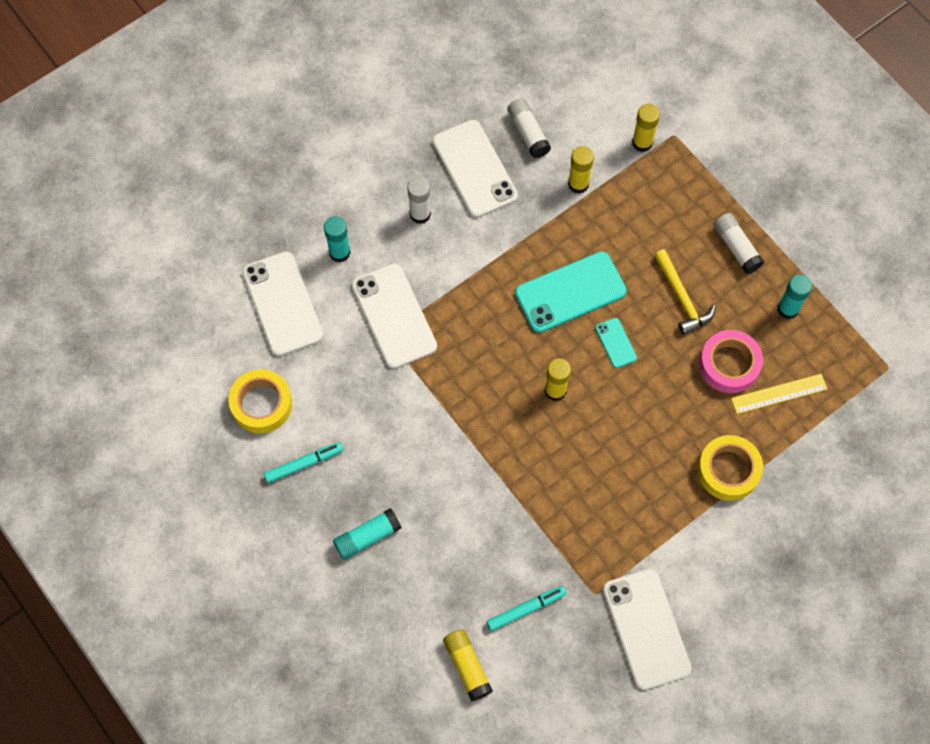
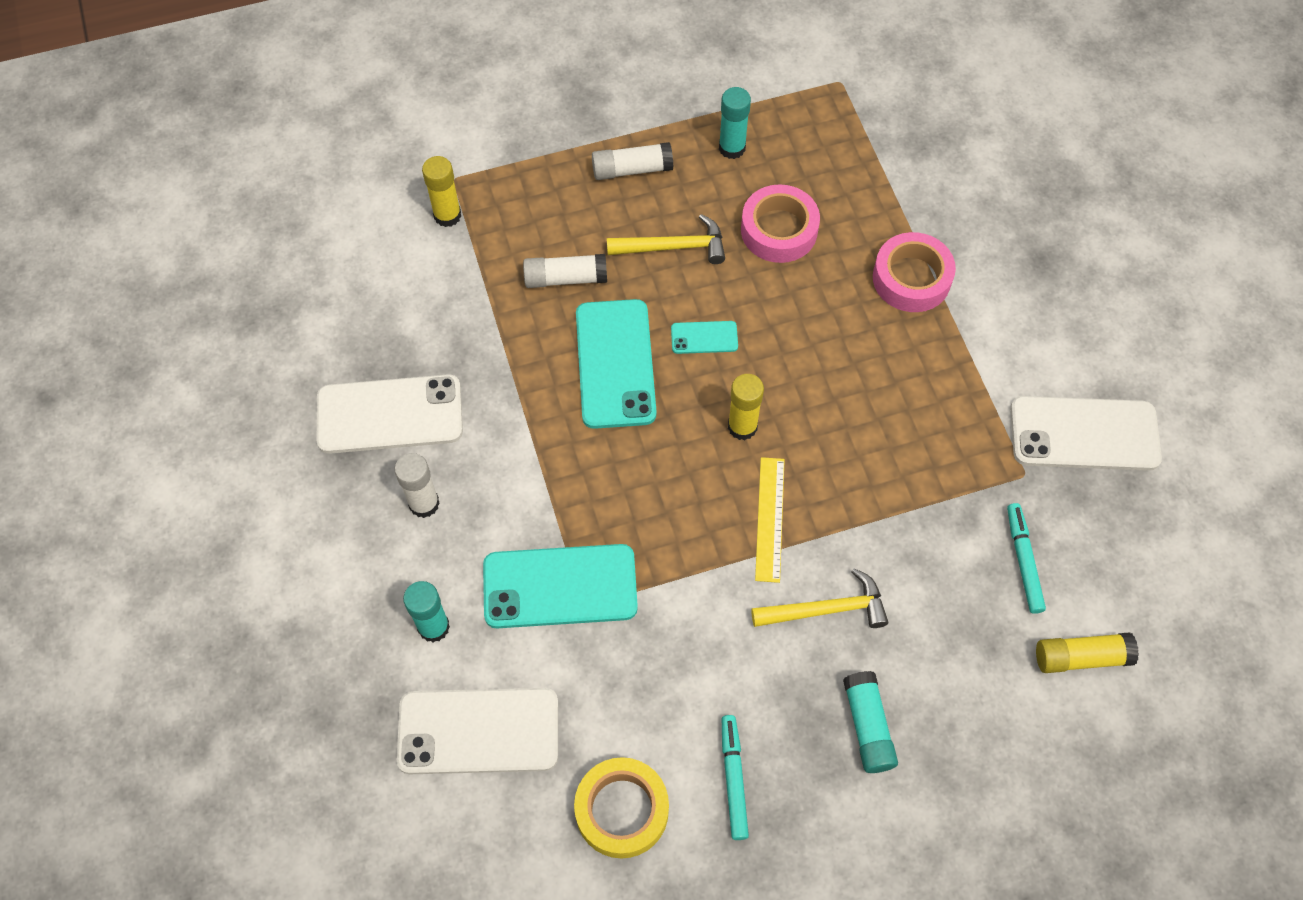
camera: 70 degrees left, 5 degrees down
white phone [352,264,437,369] -> turquoise phone [483,544,638,628]
white glue stick [507,98,551,158] -> white glue stick moved to [523,254,607,288]
yellow glue stick [568,146,594,194] -> none
yellow tape [698,435,763,501] -> pink tape [873,232,956,312]
yellow ruler [731,374,827,414] -> yellow ruler moved to [755,457,785,583]
none -> yellow hammer [751,568,888,628]

